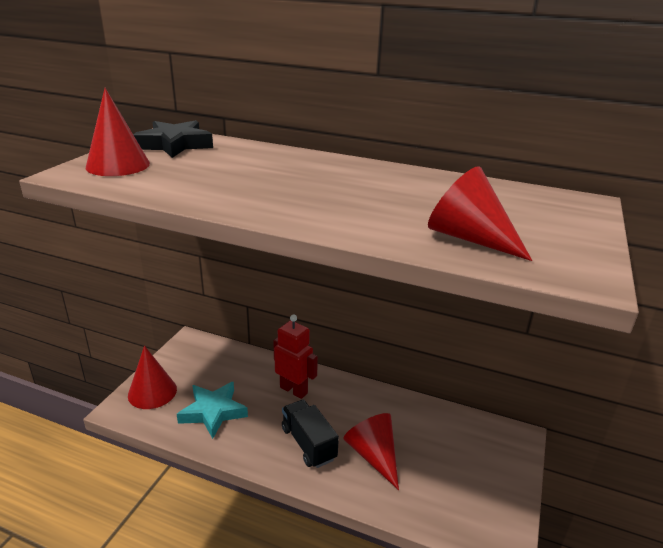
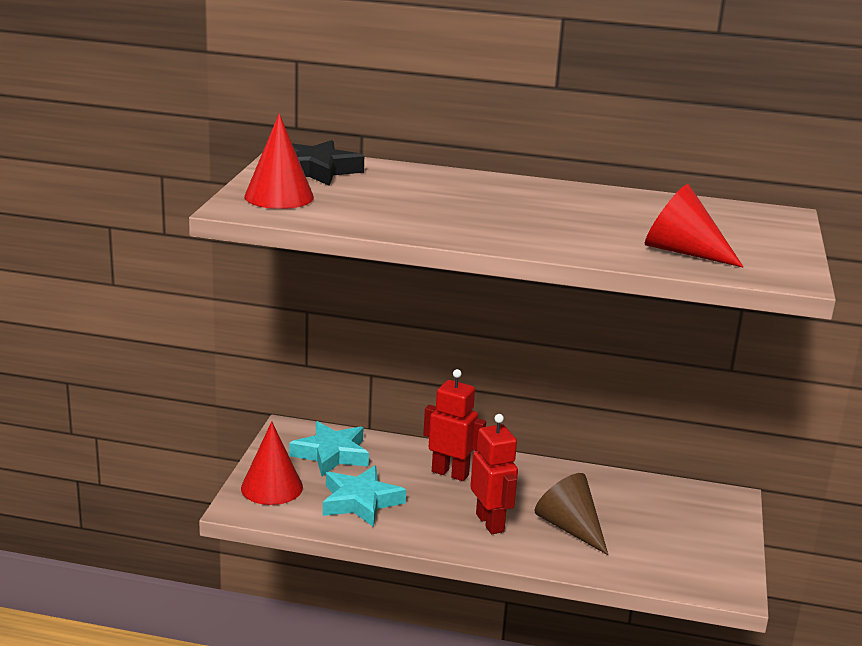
camera: 10 degrees left, 5 degrees down
black truck [282,400,339,468] -> red robot [470,414,518,534]
red cone [343,413,399,490] -> brown cone [535,473,608,555]
none -> turquoise star [289,421,369,476]

